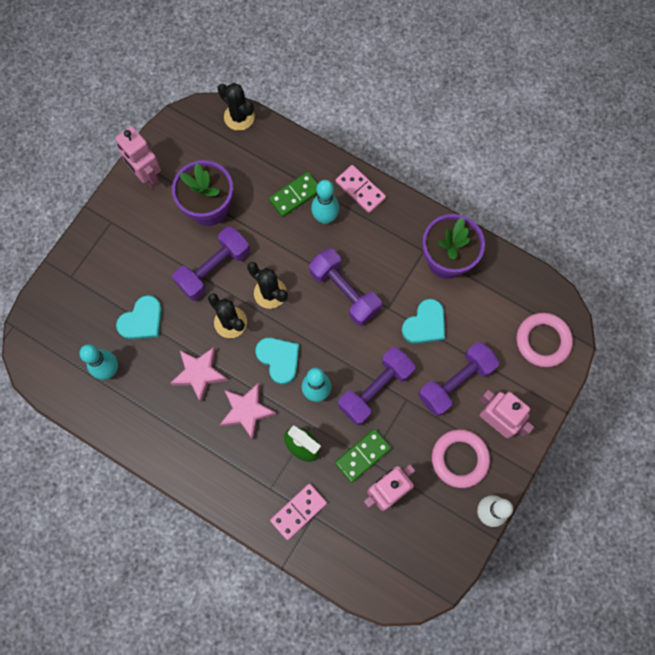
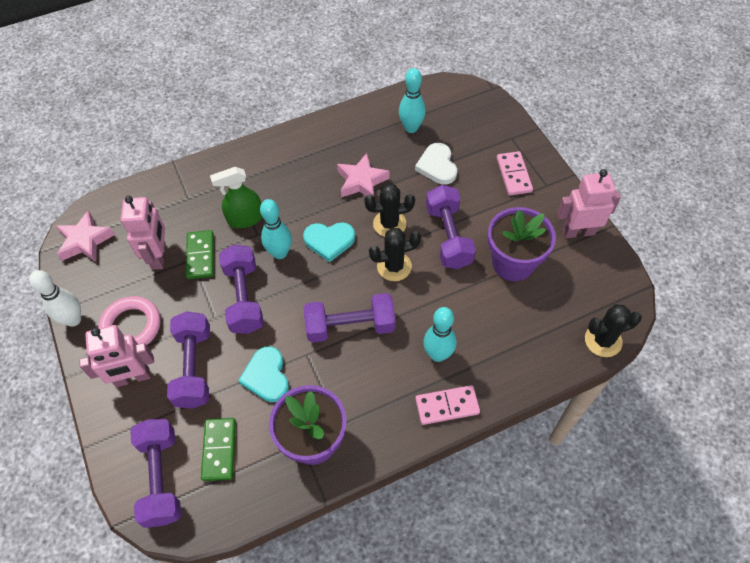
camera: 125 degrees right, 15 degrees down
turquoise heart [116,295,162,339] -> white heart [415,143,457,185]
pink star [220,383,276,440] -> pink star moved to [56,210,115,262]
green domino [269,172,318,217] -> green domino moved to [201,418,236,481]
pink domino [270,484,327,540] -> pink domino moved to [497,151,533,195]
pink ring [516,313,573,367] -> purple dumbbell [130,419,181,528]

